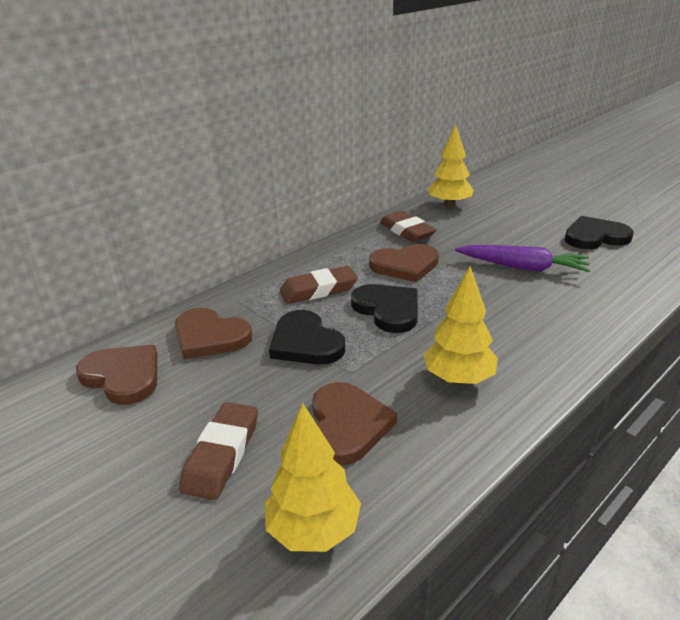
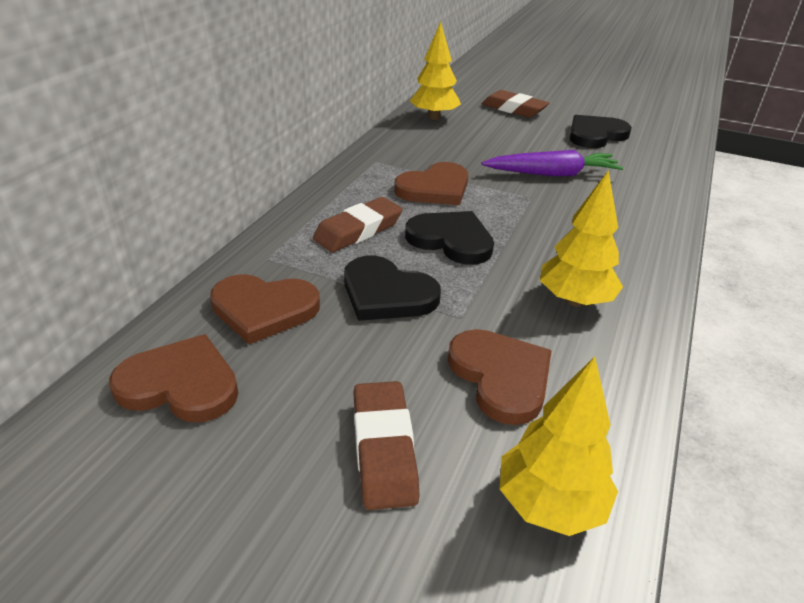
camera: 25 degrees left, 5 degrees up
brown eraser [380,211,437,242] -> brown eraser moved to [482,90,549,118]

